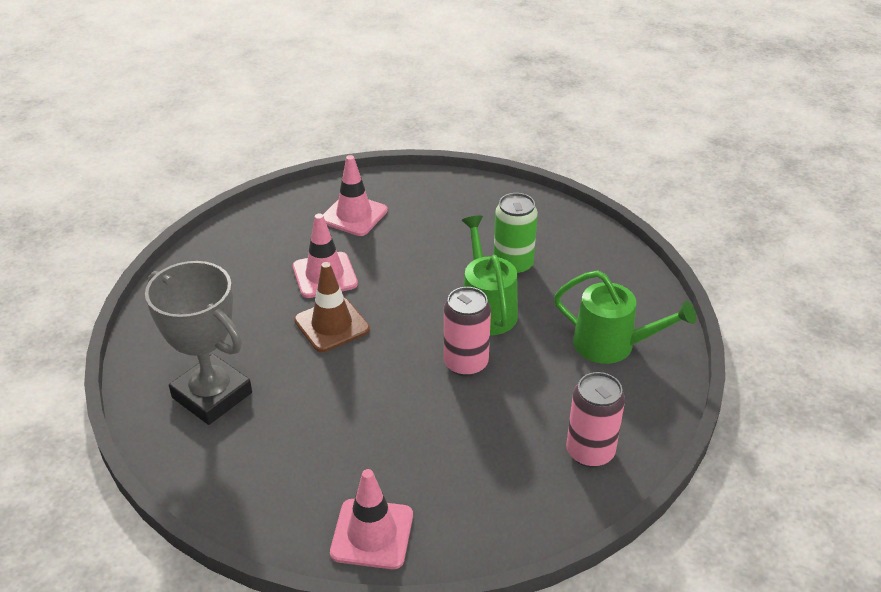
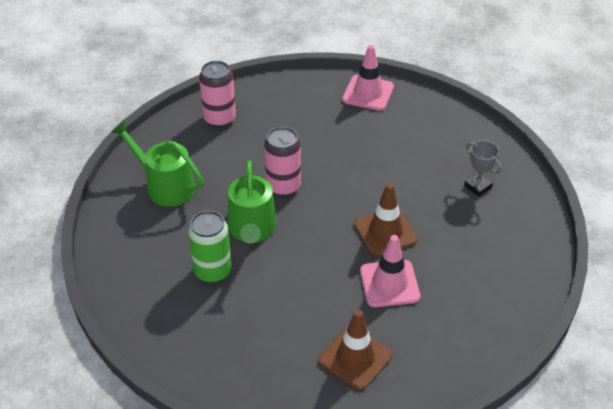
camera: 170 degrees left, 5 degrees up
grey trophy [145,261,252,425] -> grey trophy [464,140,501,197], size x0.47
pink traffic cone [323,155,388,236] -> brown traffic cone [319,310,392,390]

